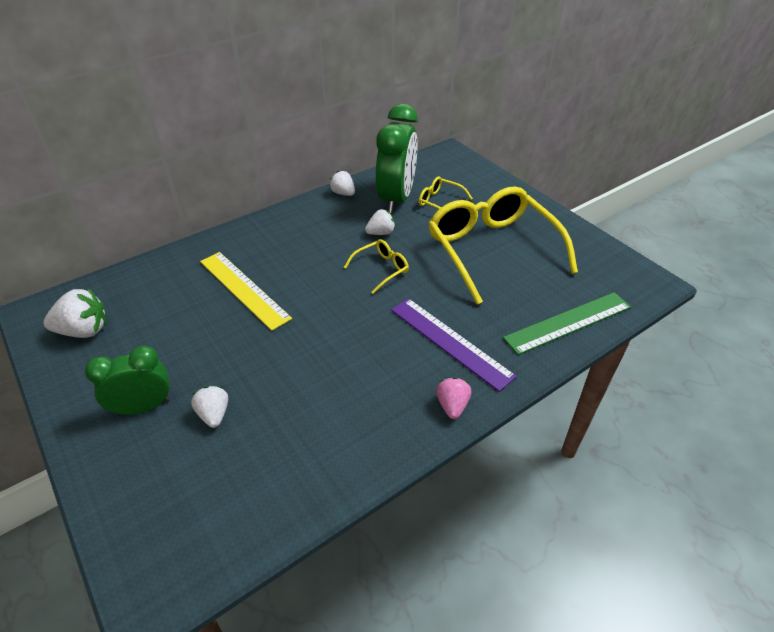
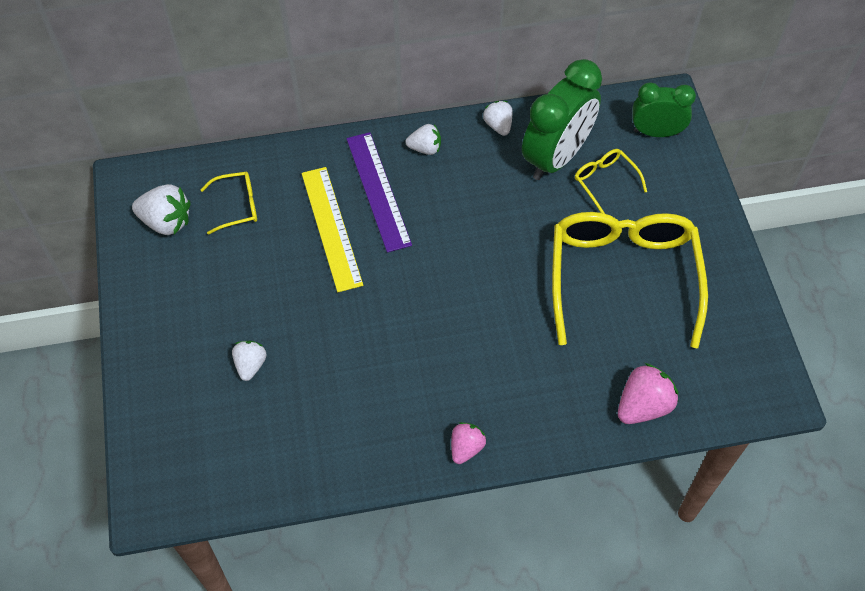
camera: 25 degrees right, 15 degrees up
green clock [85,346,170,416] -> green clock moved to [632,82,696,137]
yellow glasses [344,239,409,294] -> yellow glasses moved to [200,172,257,235]
white strawberry [365,209,395,235] -> white strawberry moved to [405,124,441,155]
purple ruler [391,298,517,392] -> purple ruler moved to [346,132,412,253]
green ruler [503,292,631,355] -> pink strawberry [618,363,678,424]

